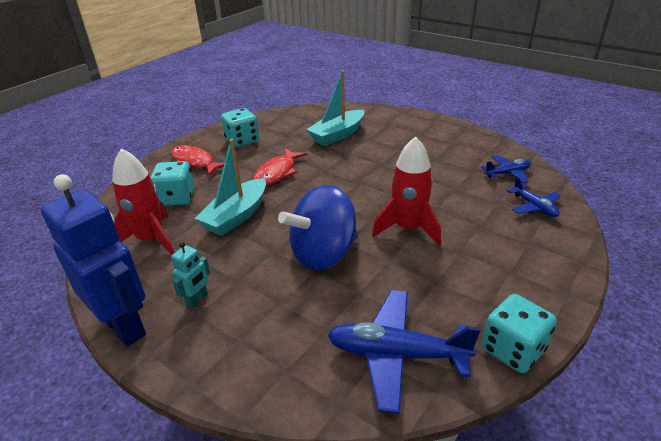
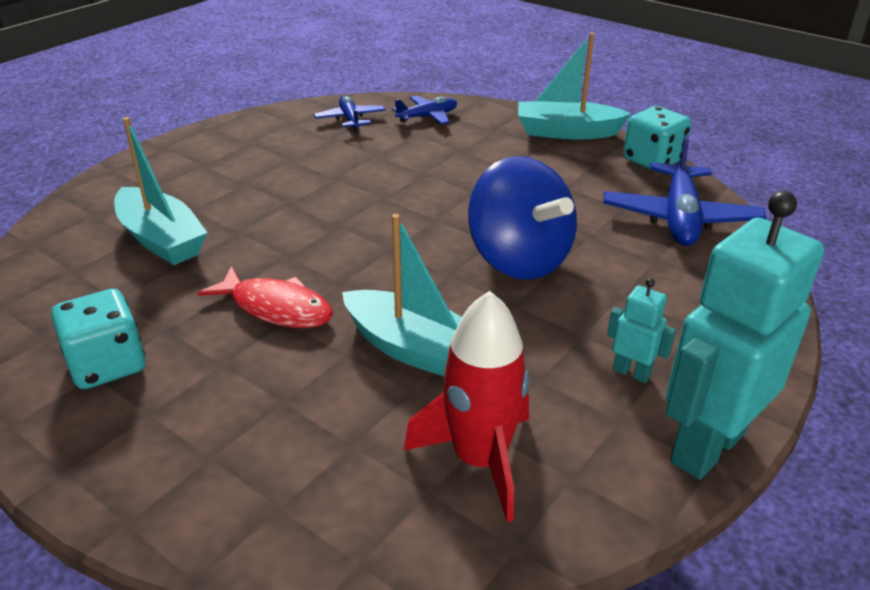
camera: 90 degrees left, 0 degrees up
blue robot [41,174,146,346] -> turquoise robot [666,191,824,480]
turquoise dice [150,161,194,206] -> none
red fish [171,145,224,176] -> none
red rocket [372,136,441,246] -> none
none -> turquoise boat [518,33,631,140]

